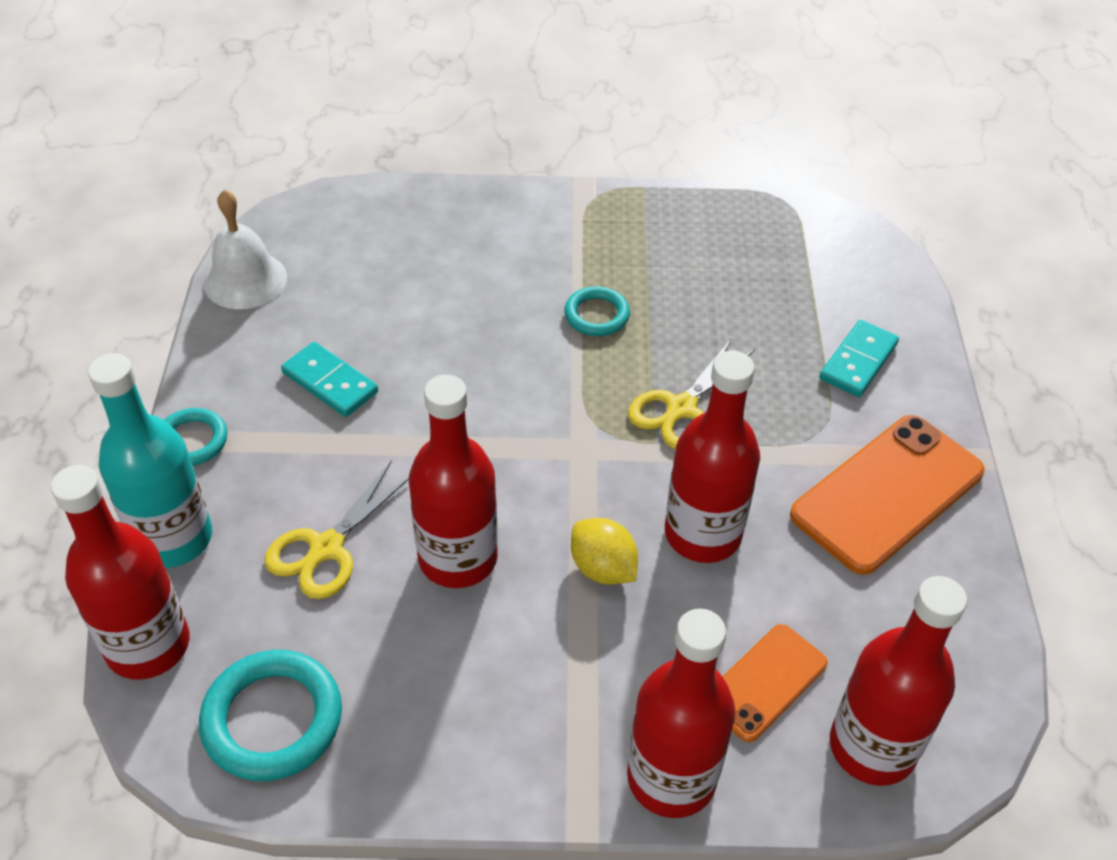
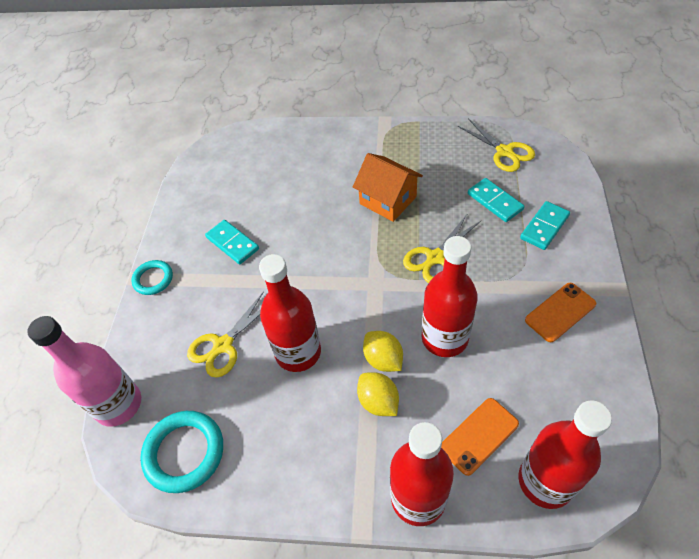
camera: 10 degrees right, 5 degrees up
red bottle [51,465,189,680] -> pink bottle [28,316,141,427]
turquoise bottle [88,353,212,568] -> none
white bell [204,190,287,309] -> none
turquoise ring [564,286,630,336] -> orange house [353,153,423,222]
orange phone [790,415,985,575] -> orange phone [525,283,596,342], size x0.58
none -> yellow lemon [357,372,399,416]
none -> yellow scissors [458,119,535,172]
none -> turquoise domino [468,178,524,222]

